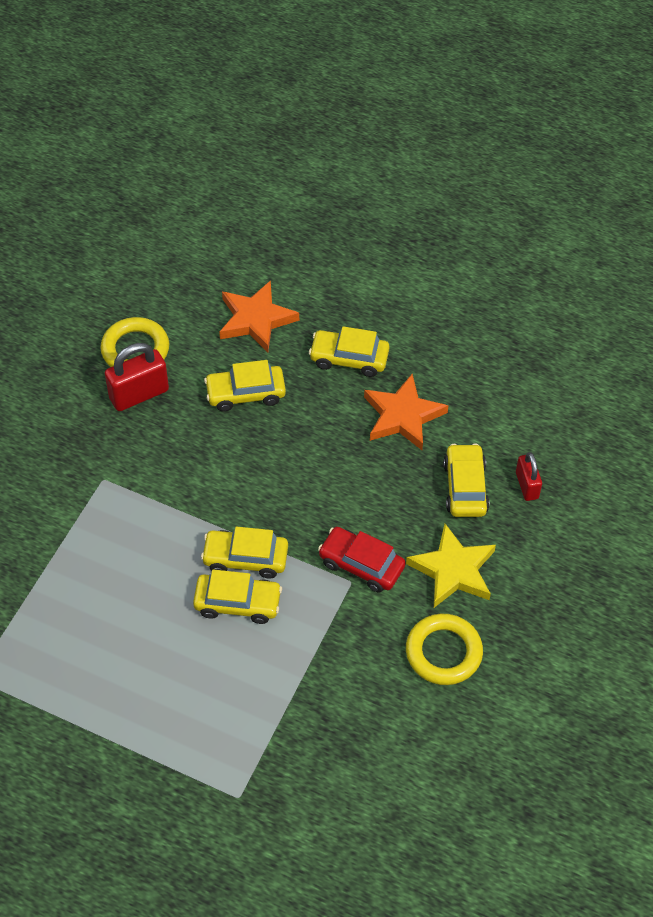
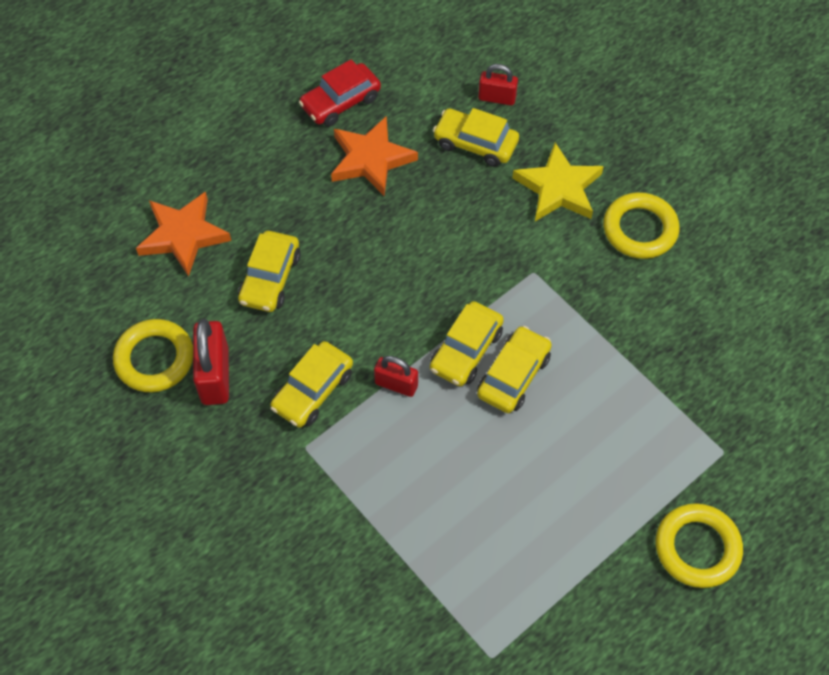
camera: 65 degrees left, 5 degrees up
yellow car [309,326,389,377] -> yellow car moved to [270,341,353,428]
red car [318,527,406,593] -> red car moved to [299,59,381,127]
none -> red padlock [374,356,418,397]
none -> yellow ring [655,503,743,588]

